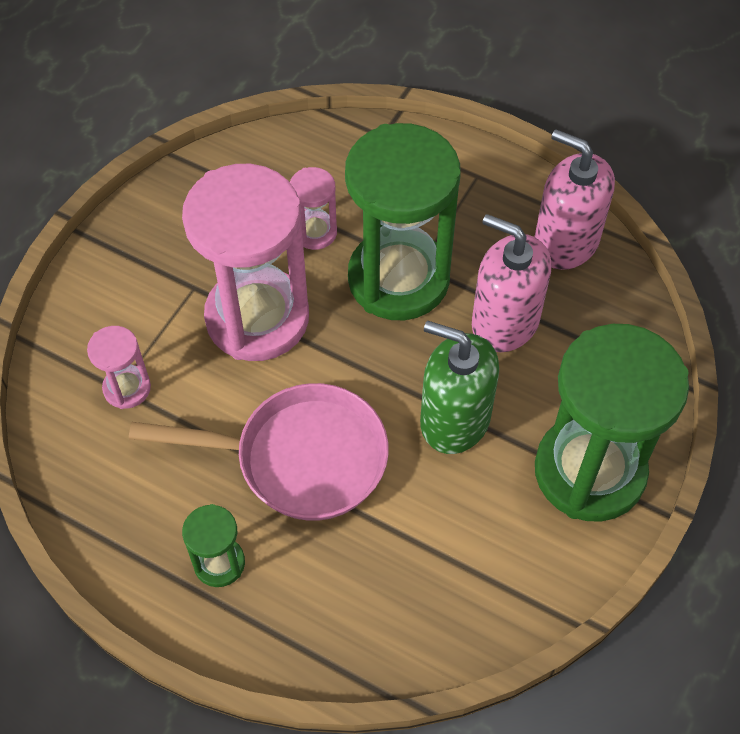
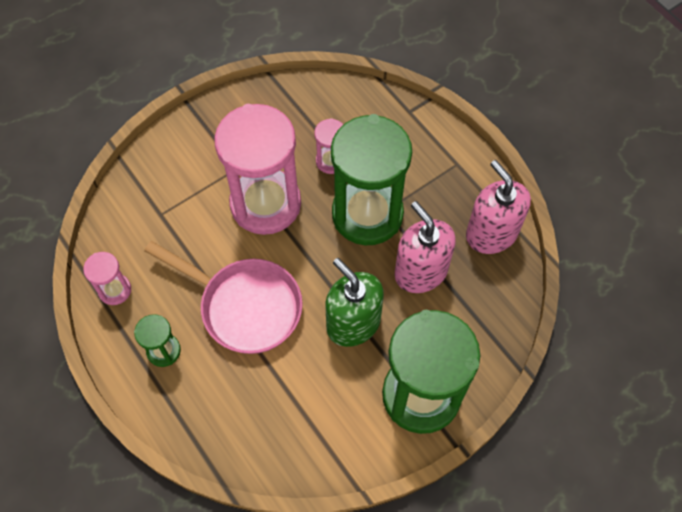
camera: 25 degrees right, 5 degrees up
pink hourglass [87,326,151,409] -> pink hourglass moved to [83,252,131,305]

